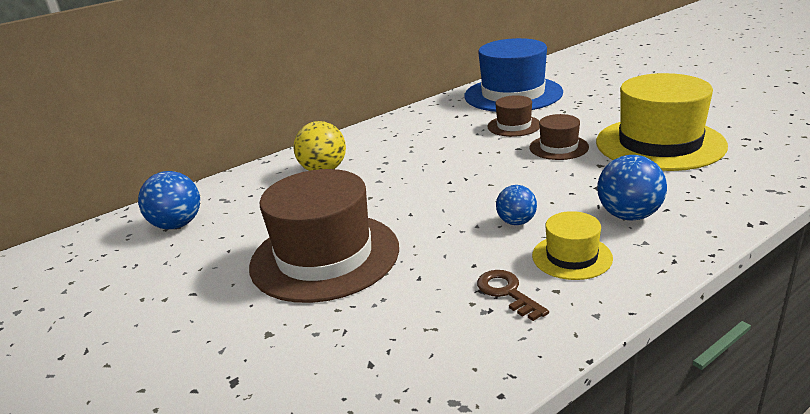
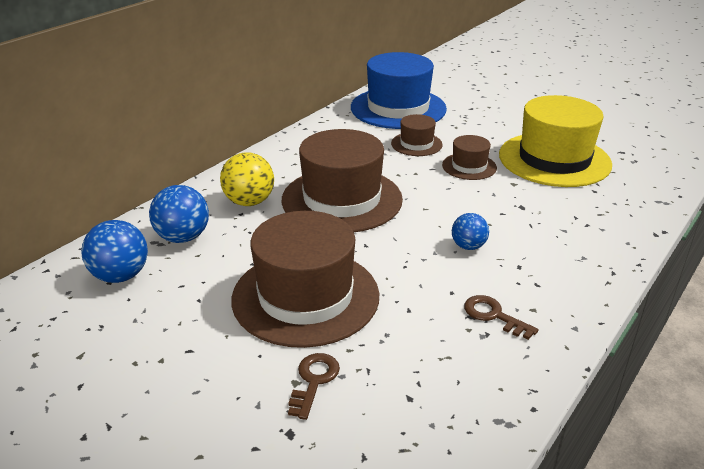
camera: 20 degrees left, 5 degrees up
yellow hat [532,211,613,280] -> none
blue ball [597,155,667,220] -> blue ball moved to [149,185,209,243]
none -> brown hat [281,129,403,232]
none -> brown key [288,353,340,420]

